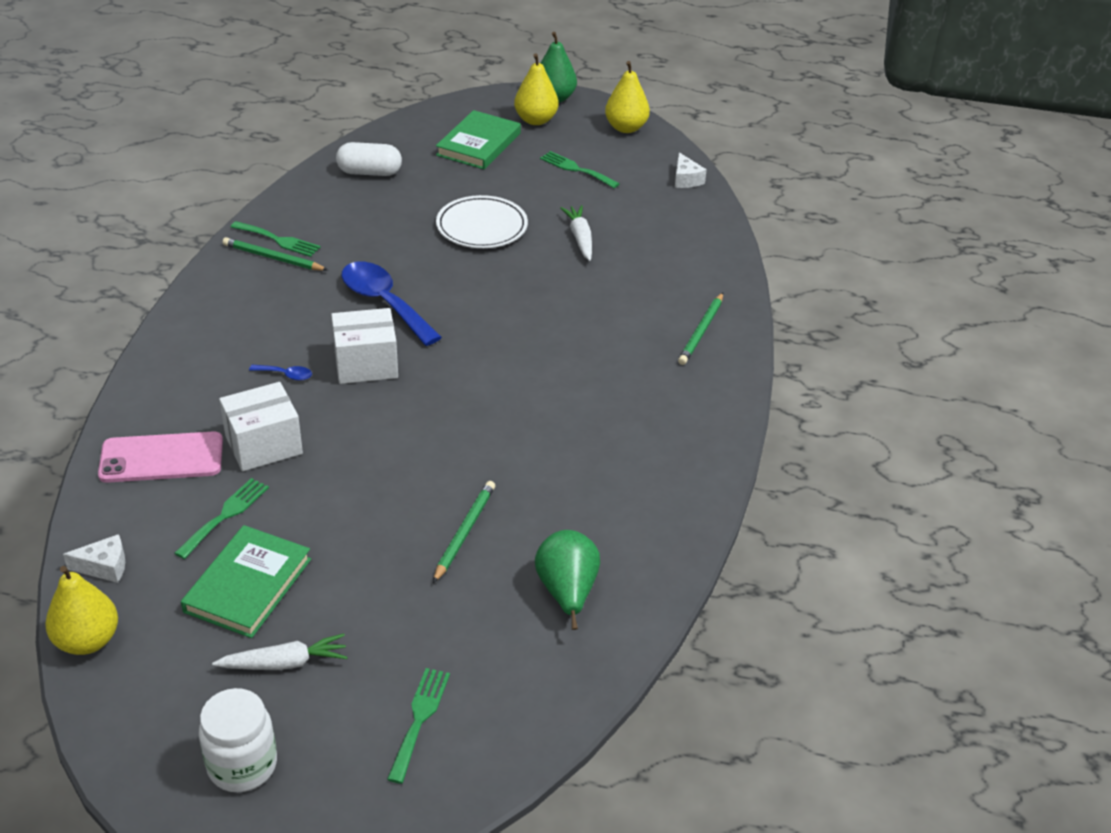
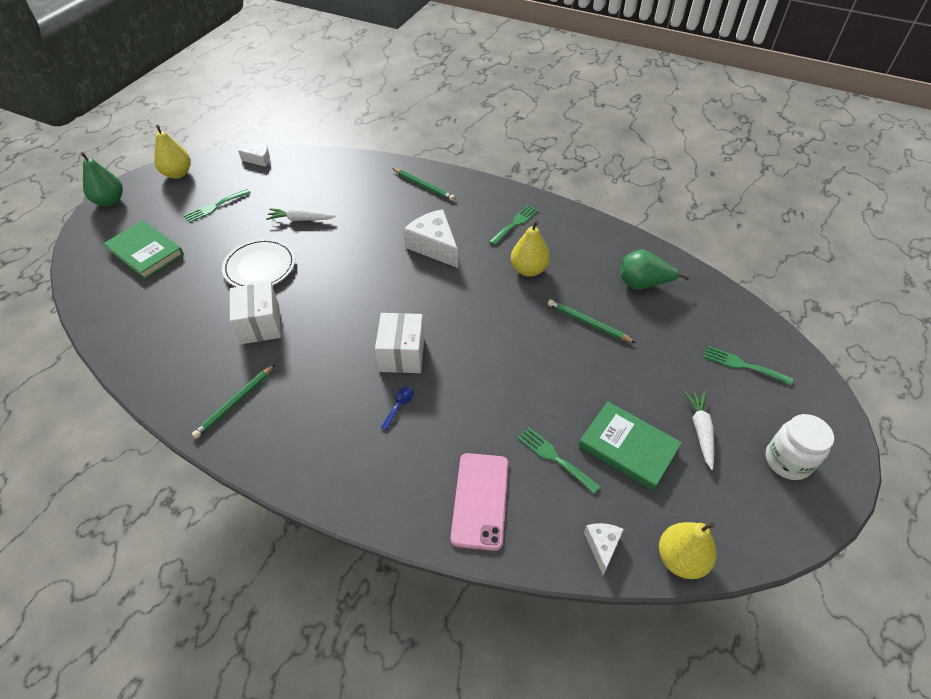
camera: 75 degrees left, 10 degrees up
white box [219,382,303,471] -> white box moved to [230,282,281,344]
green fork [231,221,321,257] -> green fork moved to [489,205,538,245]
white capsule [336,142,402,176] -> none
blue spoon [341,262,442,346] -> none
yellow pear [514,53,558,125] -> yellow pear moved to [511,221,550,277]
none -> white cheese [403,209,458,268]

